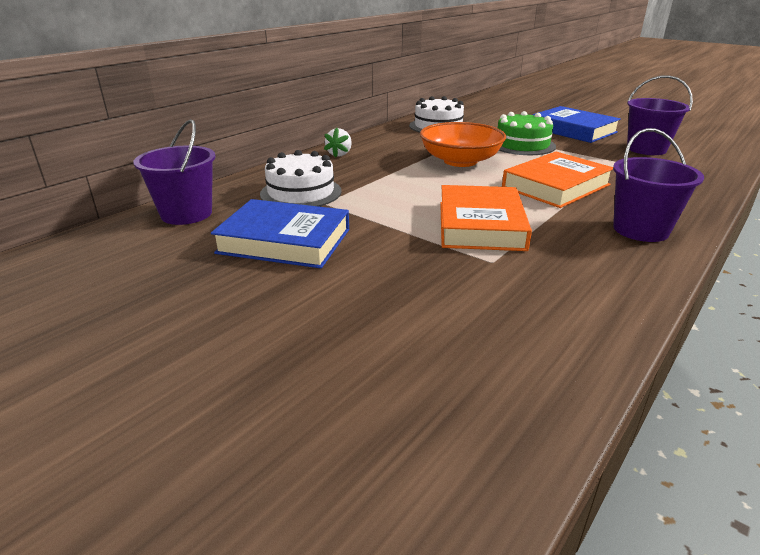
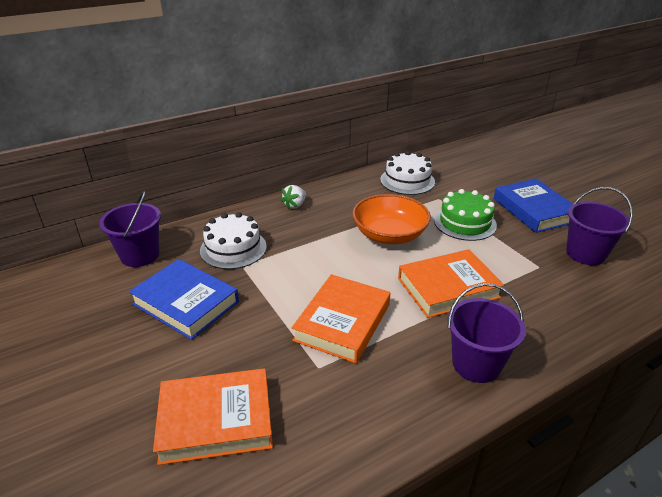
camera: 20 degrees right, 5 degrees up
none -> orange book [153,368,273,465]

